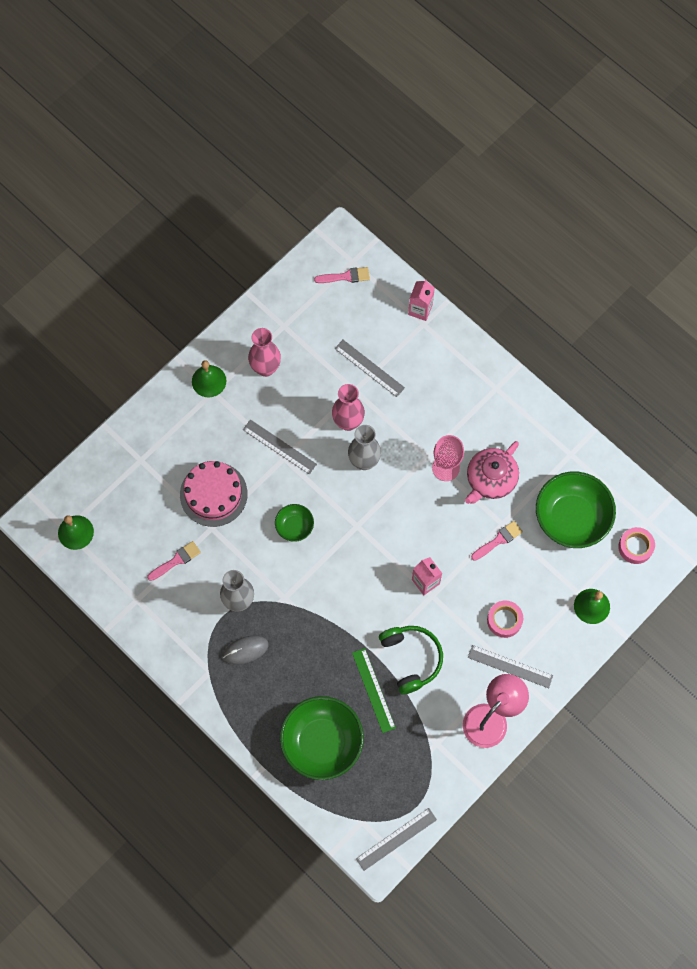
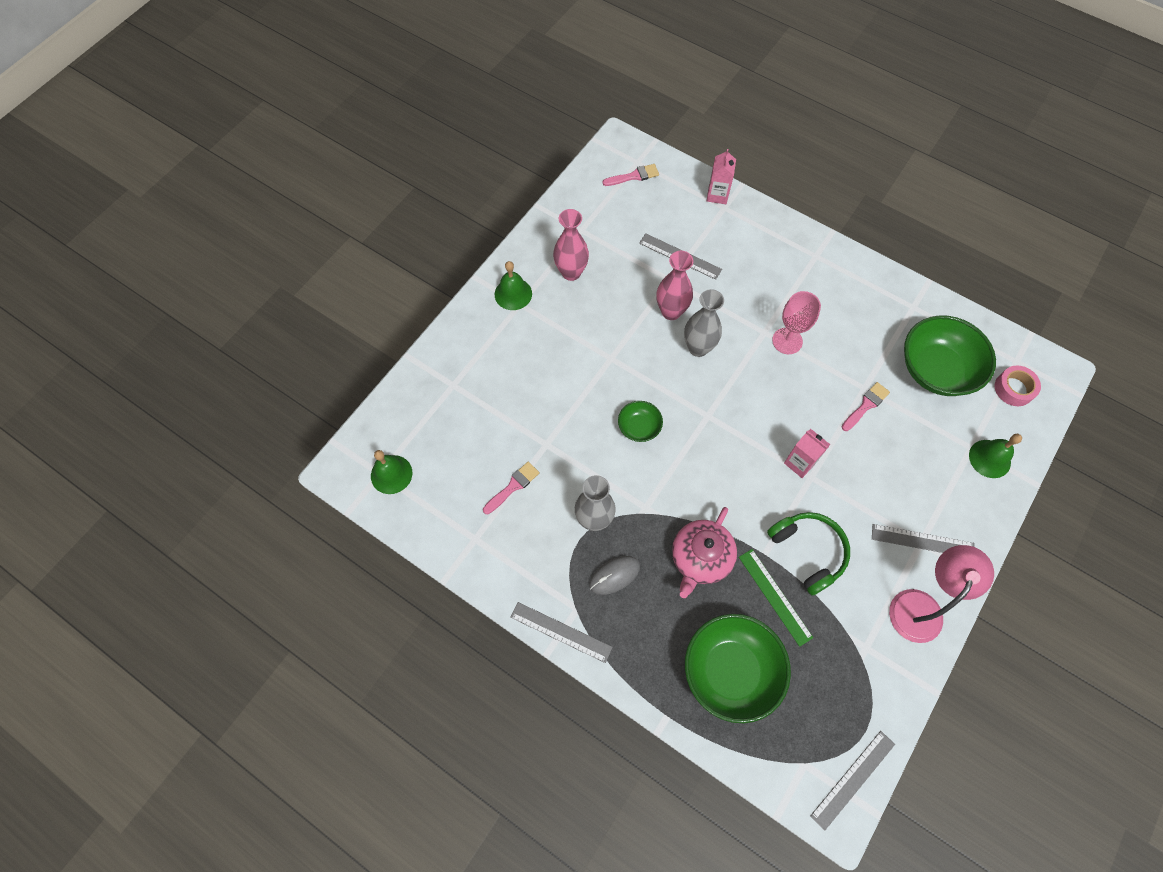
camera: 10 degrees left, 5 degrees down
pink cake [180,461,248,527] -> none
grey ruler [243,420,317,475] -> grey ruler moved to [510,602,613,663]
pink teapot [465,441,519,504] -> pink teapot moved to [672,507,737,598]
pink tape [487,601,523,638] -> none

